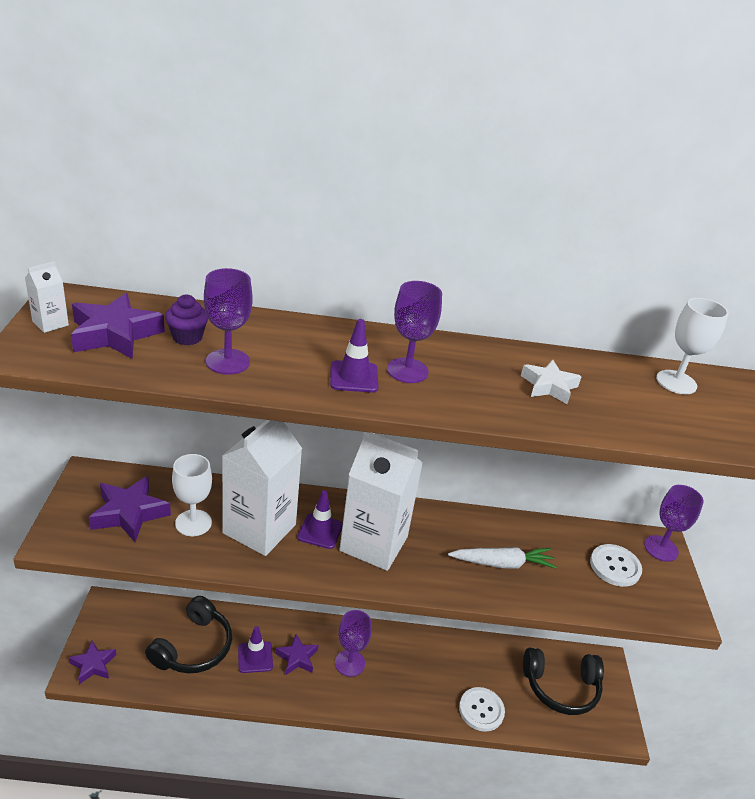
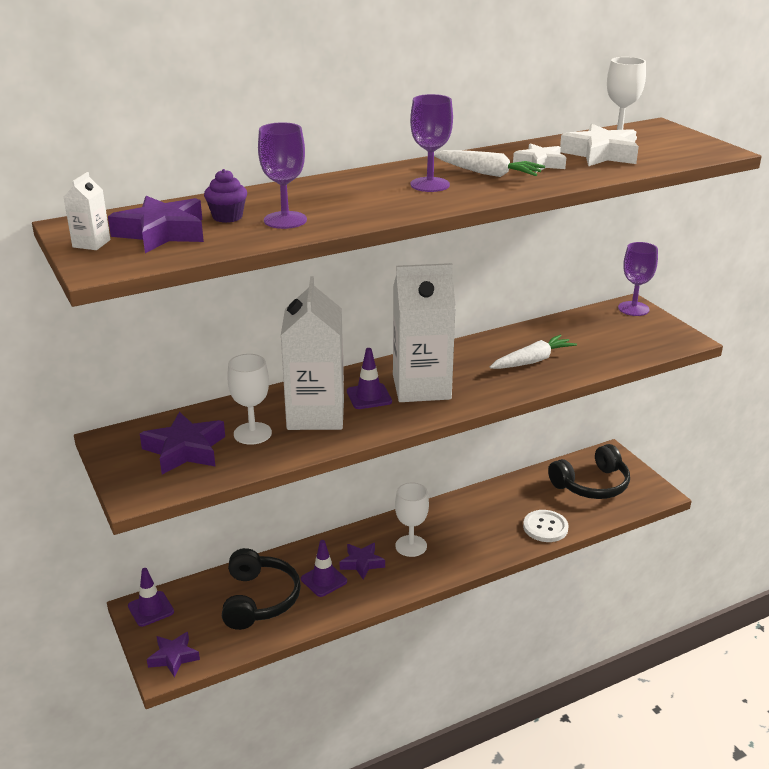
camera: 25 degrees left, 5 degrees down
purple traffic cone [330,319,378,393] -> purple traffic cone moved to [128,568,174,627]
purple goblet [335,610,372,677] -> white goblet [395,483,429,557]
white button [590,544,642,587] -> none
none -> white carrot [434,150,545,177]
none -> white star [560,124,639,166]

